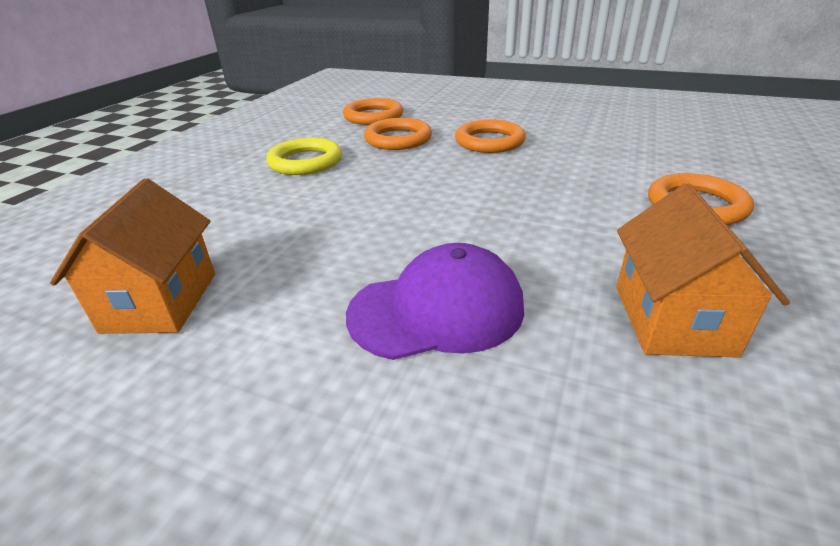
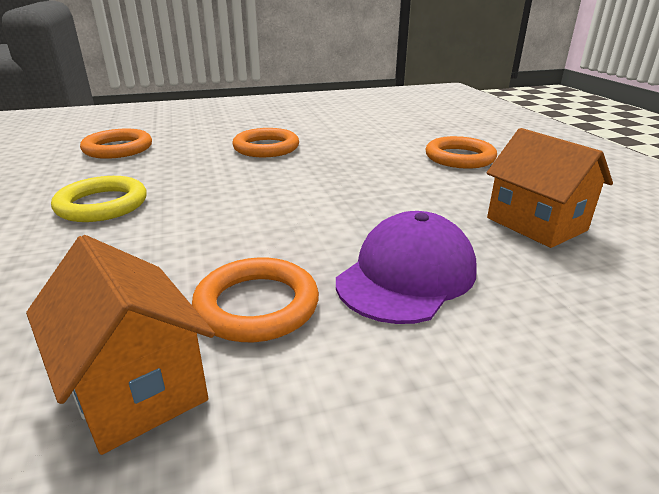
camera: 40 degrees left, 5 degrees down
orange ring [364,118,432,150] -> orange ring moved to [192,257,319,342]

